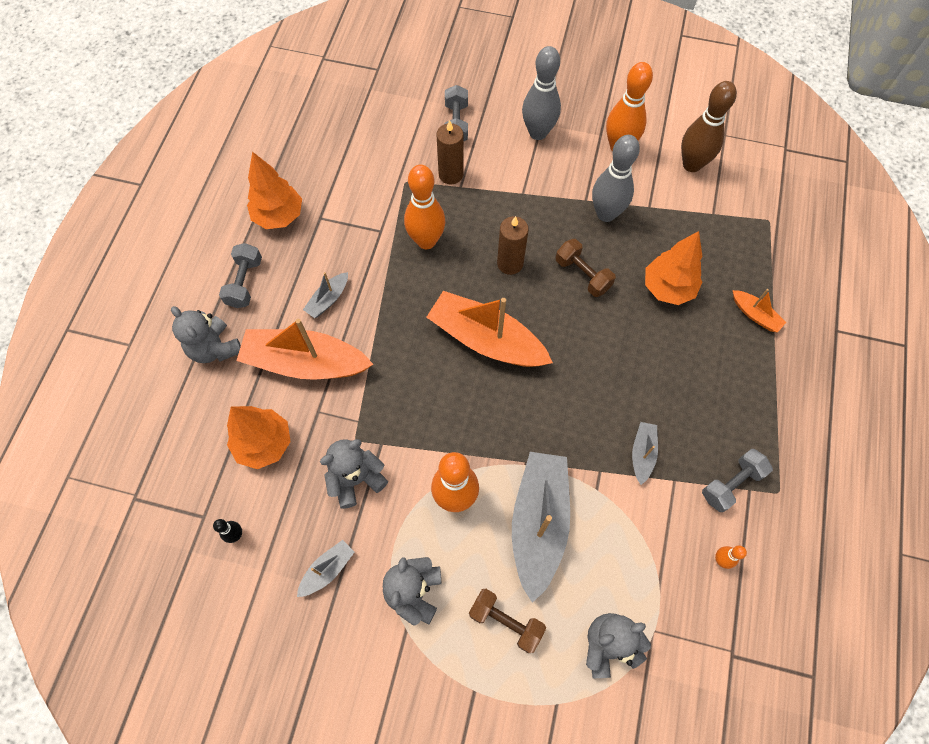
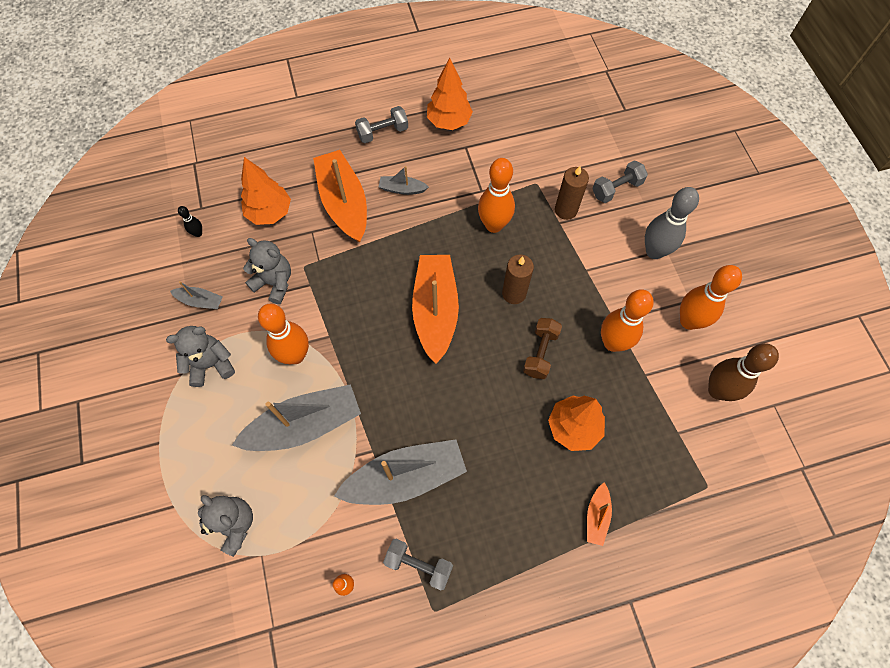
camera: 60 degrees right, 0 degrees up
grey teddy bear [171,306,241,363] -> none
brown dumbbell [469,589,546,653] -> none
grey bowling pin [592,135,640,222] -> orange bowling pin [601,290,654,352]
grey boat [632,422,658,485] -> grey boat [334,439,467,505], size x2.16

